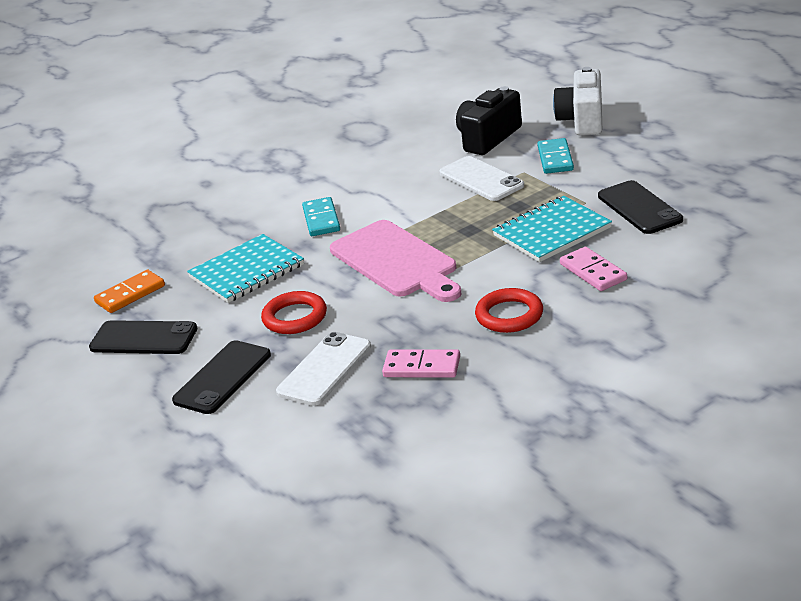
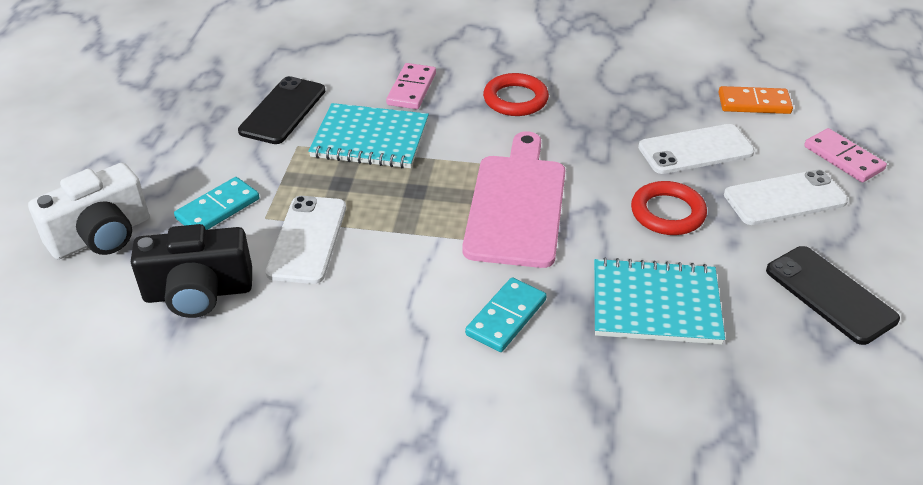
camera: 140 degrees left, 10 degrees up
orange domino [94,269,165,313] -> orange domino moved to [719,86,793,114]
black phone [172,340,271,414] -> white phone [724,170,848,225]
pink domino [382,349,460,378] -> pink domino moved to [804,128,887,182]

